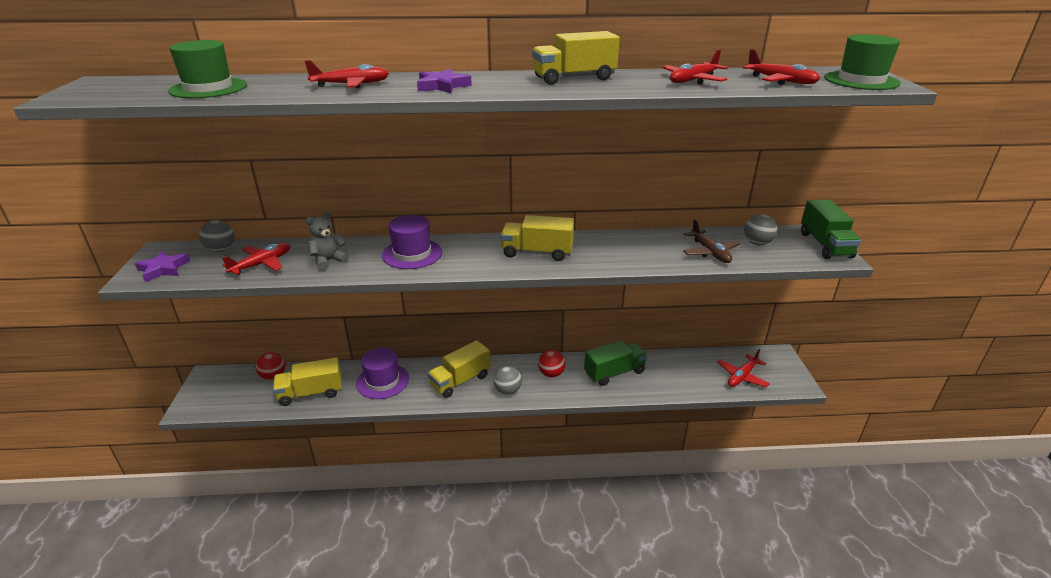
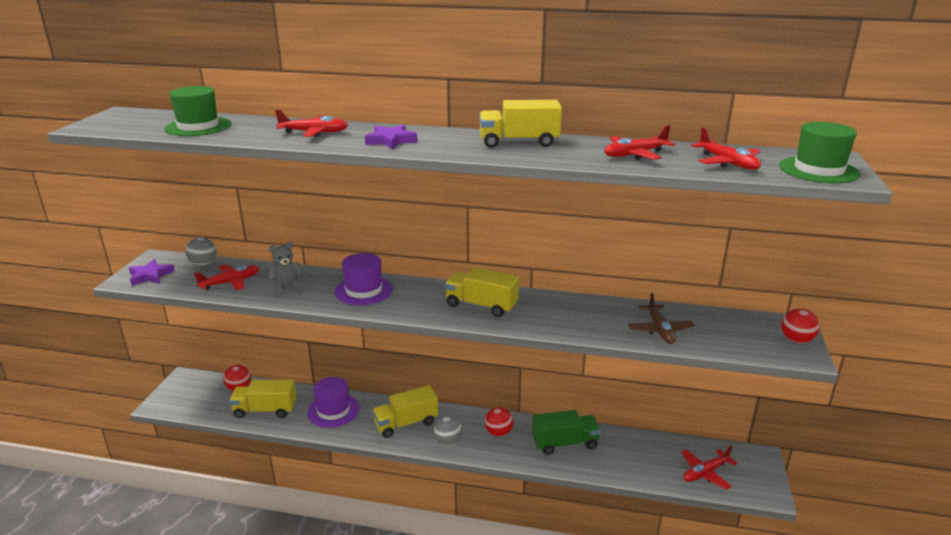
camera: 15 degrees right, 5 degrees down
grey ball [744,214,778,245] -> none
green truck [801,200,861,259] -> red ball [781,308,820,343]

